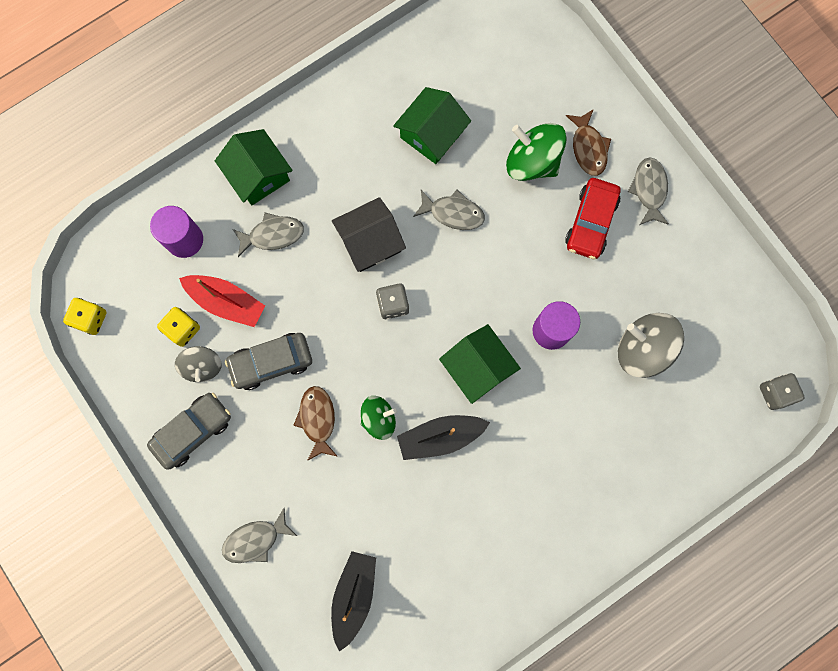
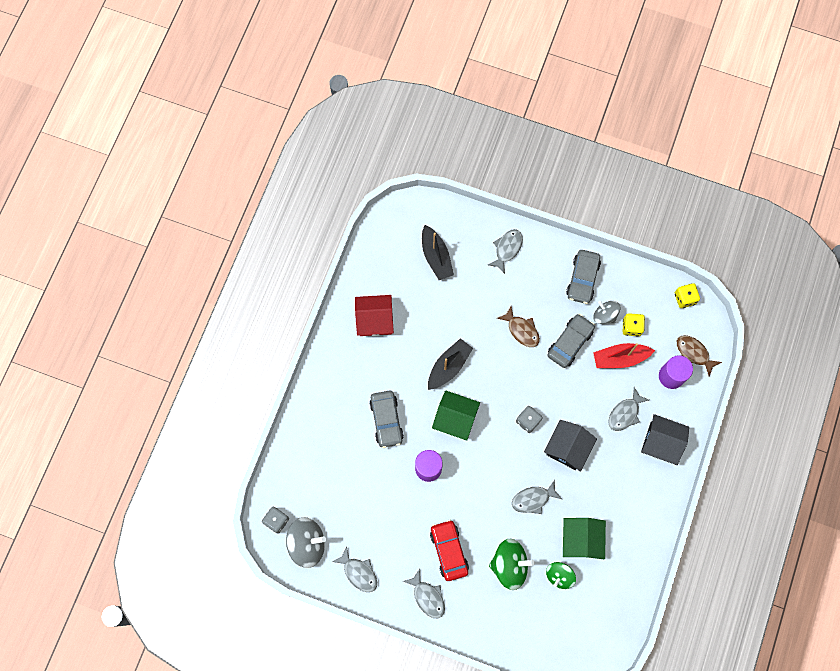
camera: 145 degrees right, 5 degrees down
green house [215,129,293,205] -> black house [641,414,689,465]
green spinning top [361,396,397,440] -> green spinning top moved to [546,562,576,589]
brown fish [566,109,611,176] -> brown fish moved to [677,335,722,377]
grey spinning top [618,313,684,378] -> grey spinning top moved to [286,517,326,568]
none -> grey fish [332,546,377,592]
none -> red house [355,295,394,336]
none -> grey car [369,391,404,448]

